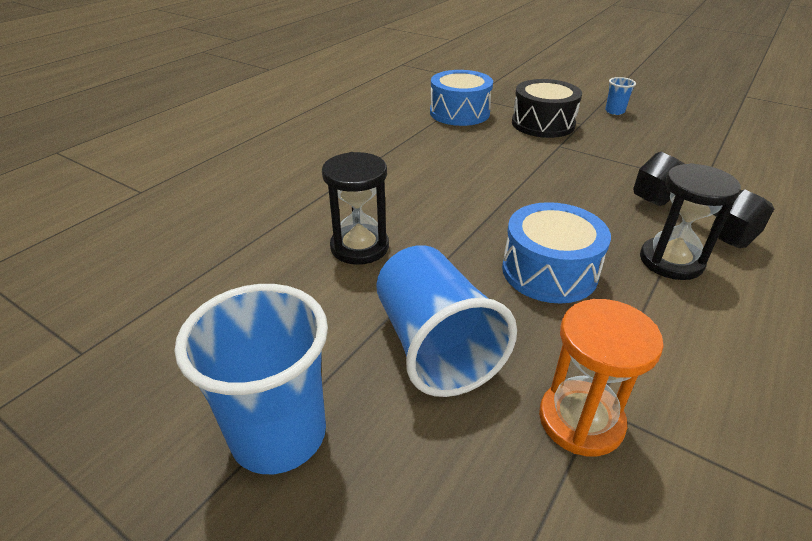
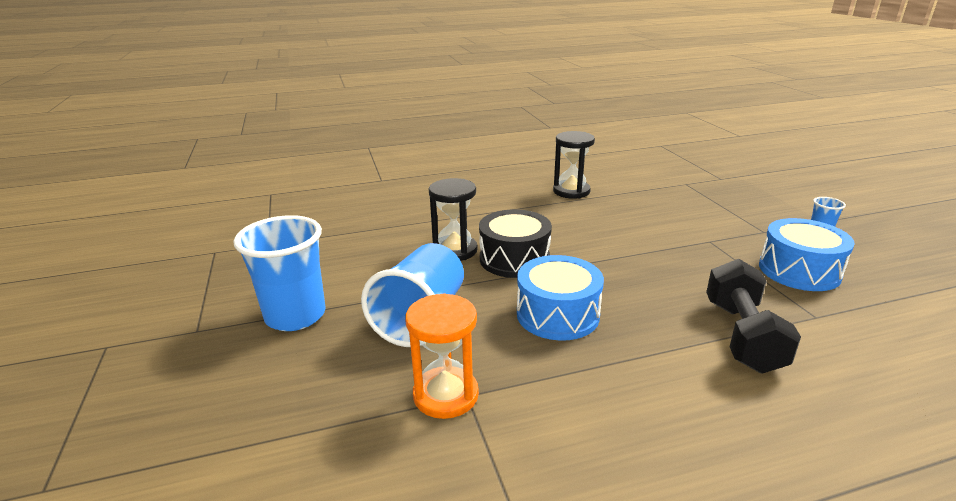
camera: 40 degrees right, 10 degrees down
blue drum [430,70,493,126] -> blue drum moved to [759,218,855,291]
black drum [512,79,582,138] -> black drum moved to [479,209,552,278]
black hourglass [640,163,741,280] -> black hourglass moved to [553,131,595,199]

